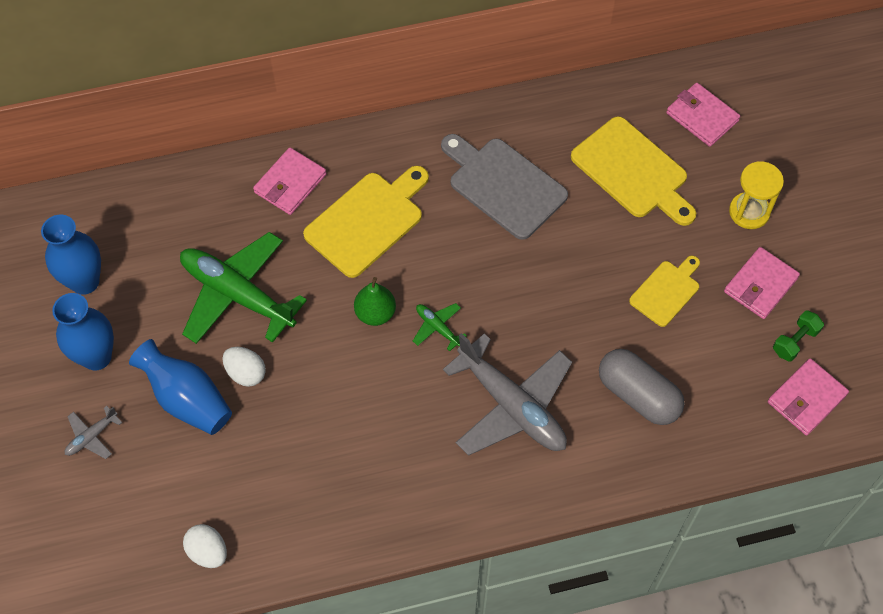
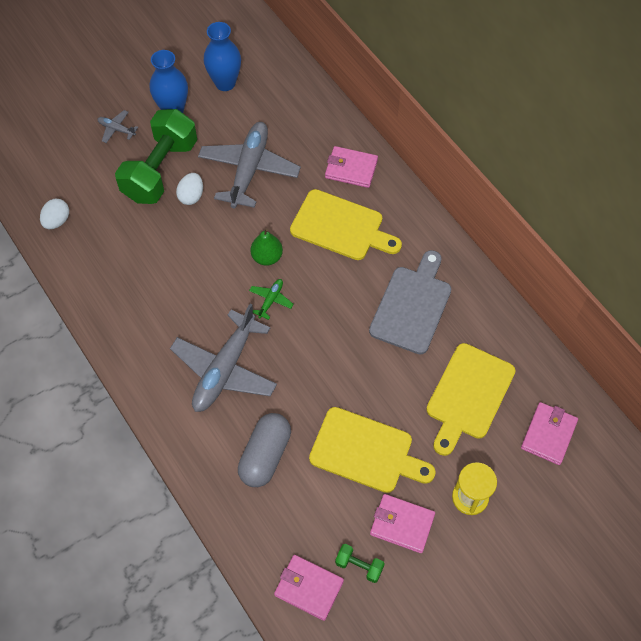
camera: 70 degrees right, 0 degrees up
blue vase [129,339,232,435] -> green dumbbell [115,109,197,204]
green plane [180,232,307,344] -> grey plane [198,122,301,208]
yellow cutting board [629,256,700,327] -> yellow cutting board [309,407,436,493], size x1.69

